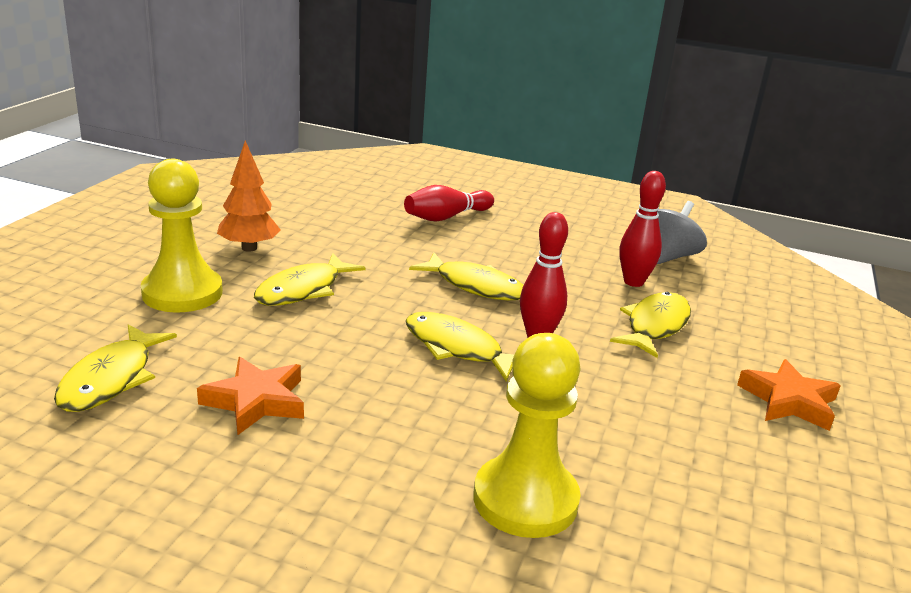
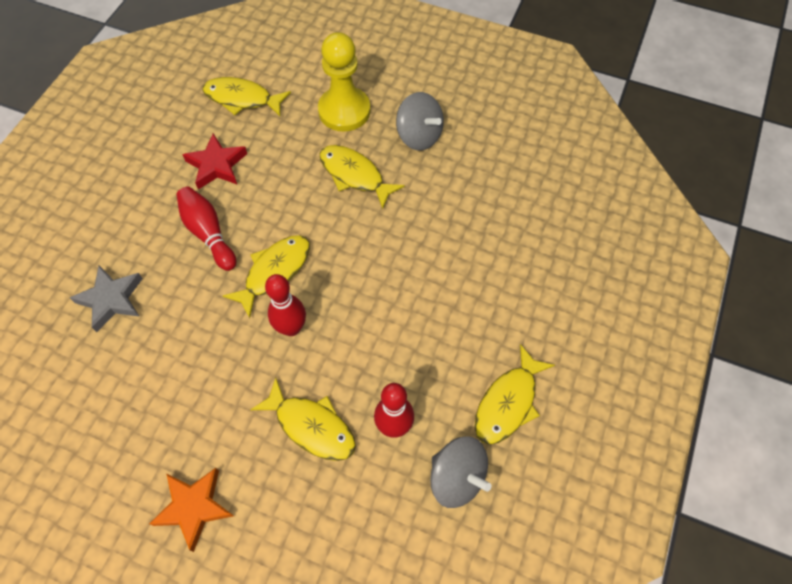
camera: 95 degrees right, 35 degrees up
orange star [197,357,304,435] -> red star [182,133,247,190]
orange tree [217,141,281,252] -> grey spinning top [396,92,444,151]
red bowling pin [404,185,494,222] -> red bowling pin moved to [176,187,236,271]
yellow fish [409,253,524,300] -> yellow fish moved to [475,344,555,445]
yellow pawn [473,333,581,538] -> grey star [70,266,143,332]

